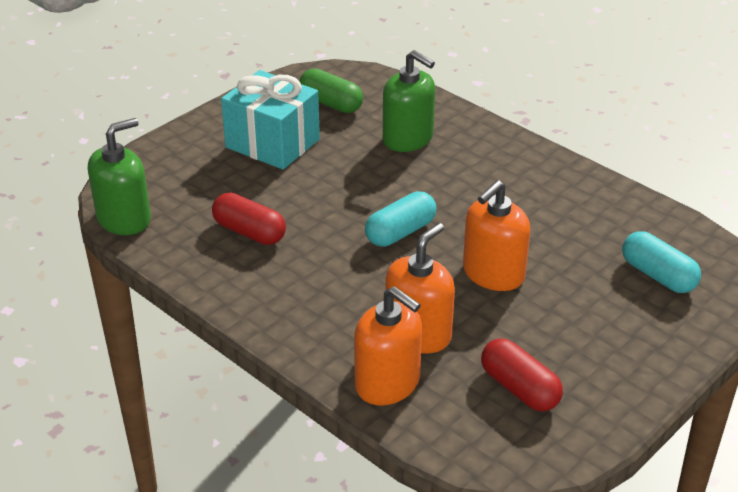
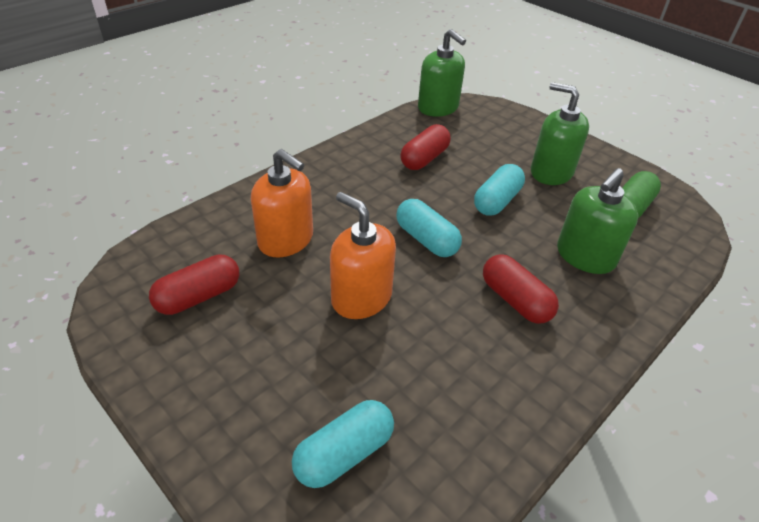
camera: 90 degrees right, 5 degrees up
turquoise gift [221,70,320,170] -> green soap dispenser [531,82,589,185]
orange soap dispenser [354,286,422,406] -> none
none -> turquoise capsule [474,164,525,216]
none -> red capsule [483,254,559,324]

